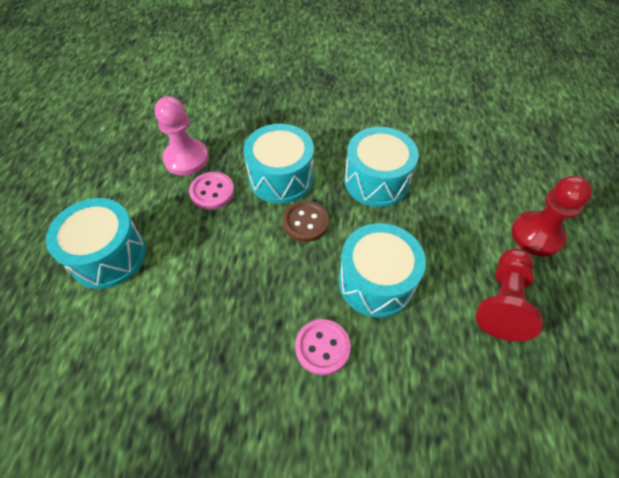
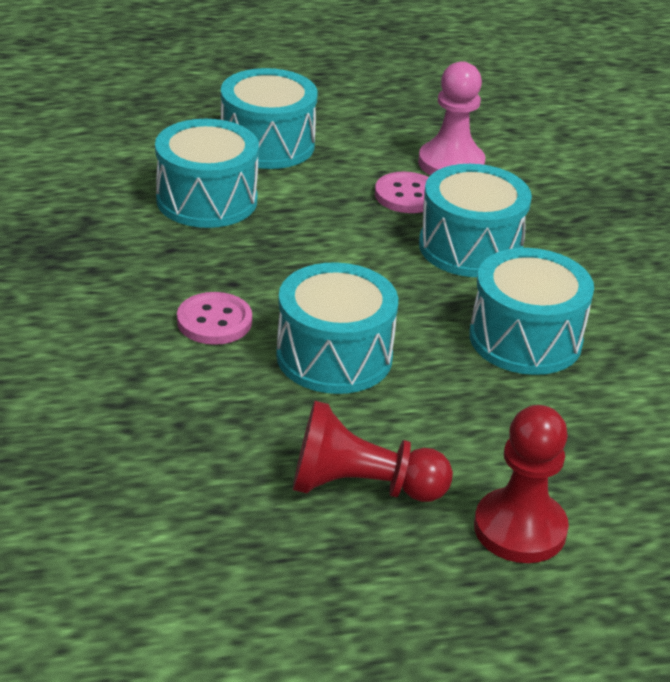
camera: 70 degrees right, 20 degrees down
brown button [283,201,329,242] -> none
none -> turquoise drum [155,119,259,228]

